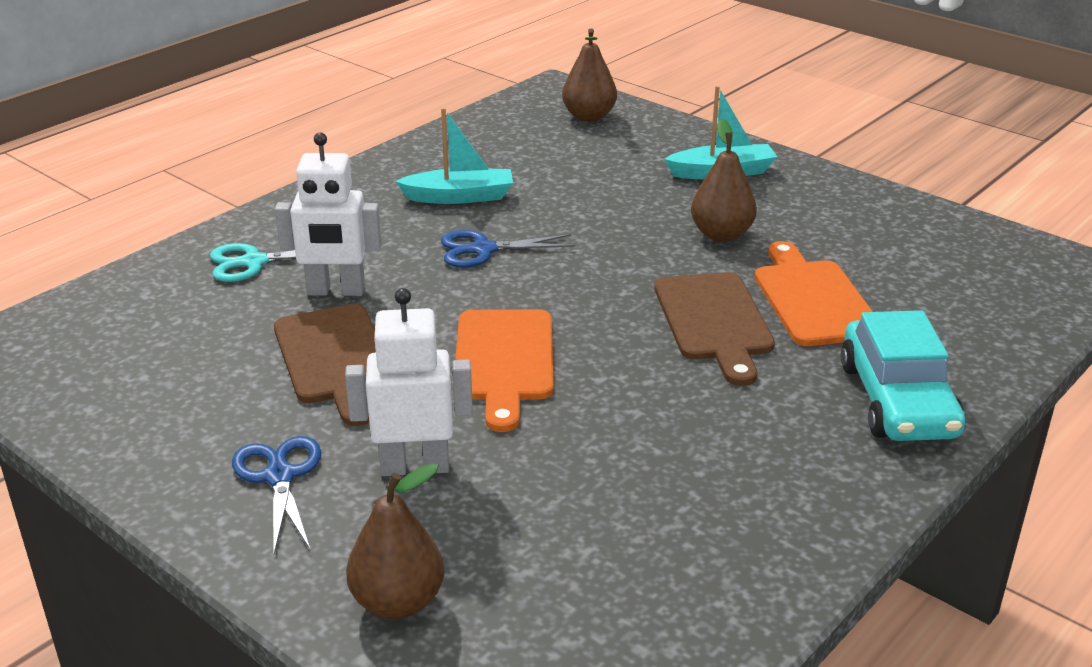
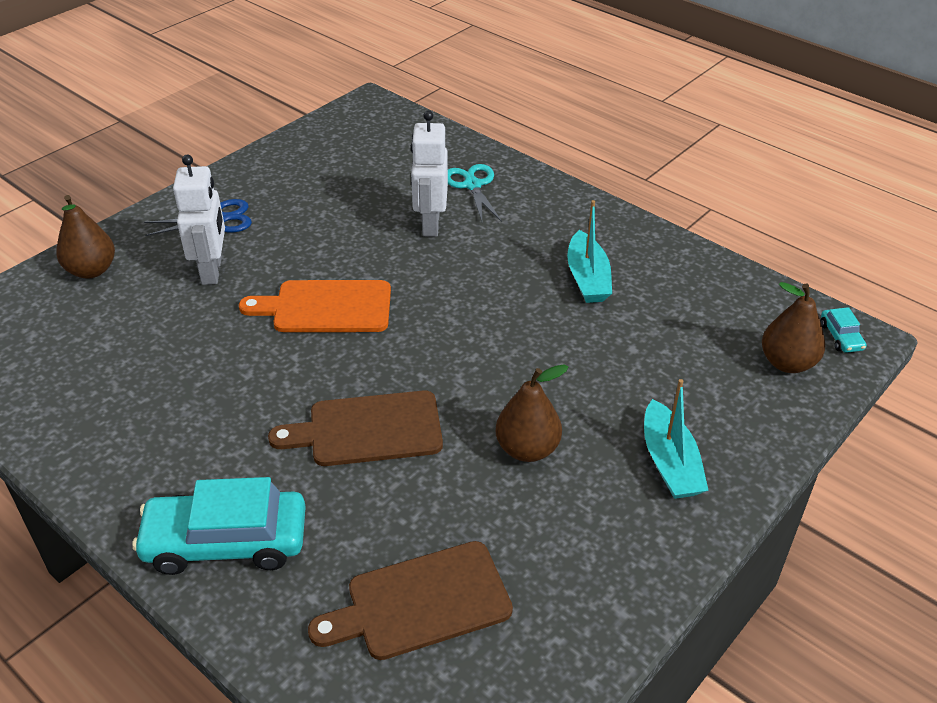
camera: 90 degrees right, 10 degrees up
brown cutting board [274,304,376,426] -> brown cutting board moved to [308,541,513,660]
blue scissors [441,230,576,268] -> none
orange cutting board [755,241,873,346] -> none
none -> turquoise car [820,307,867,353]

